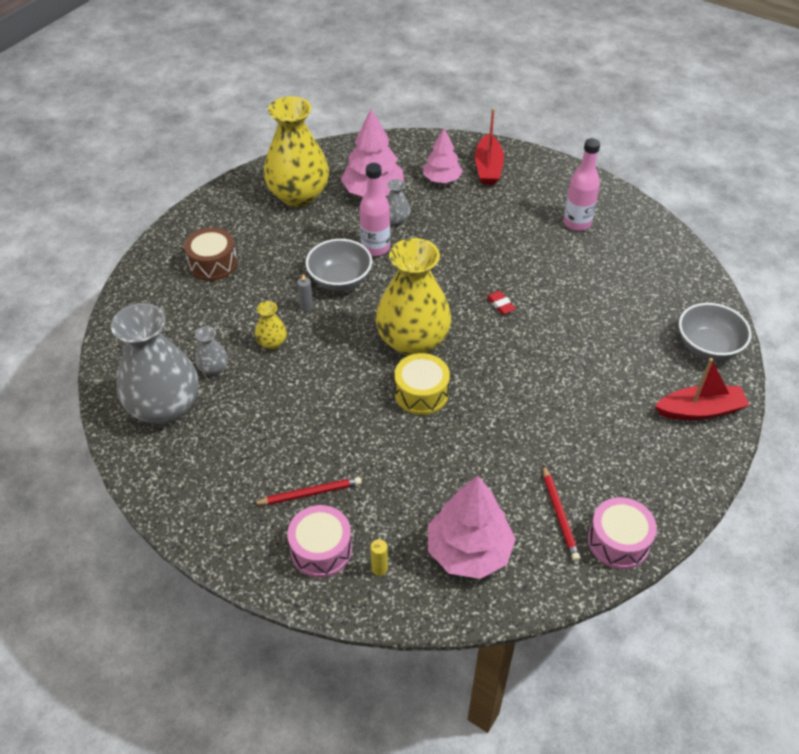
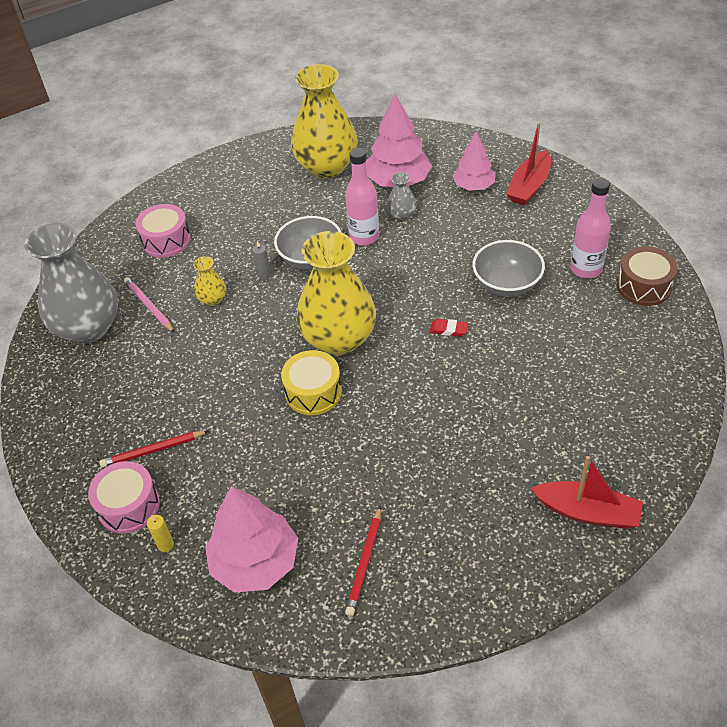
camera: 30 degrees right, 0 degrees up
brown drum [184,228,237,281] -> brown drum moved to [617,247,678,306]
grey vase [195,326,228,375] -> pink pencil [124,277,175,333]
red pencil [253,477,362,505] -> red pencil turned 150 degrees clockwise [99,431,209,468]
red eraser [486,291,516,315] -> red eraser turned 75 degrees counterclockwise [430,319,468,337]
pink drum [588,497,657,569] -> pink drum moved to [136,204,191,258]
grey bowl [679,303,751,361] -> grey bowl moved to [472,240,545,297]

